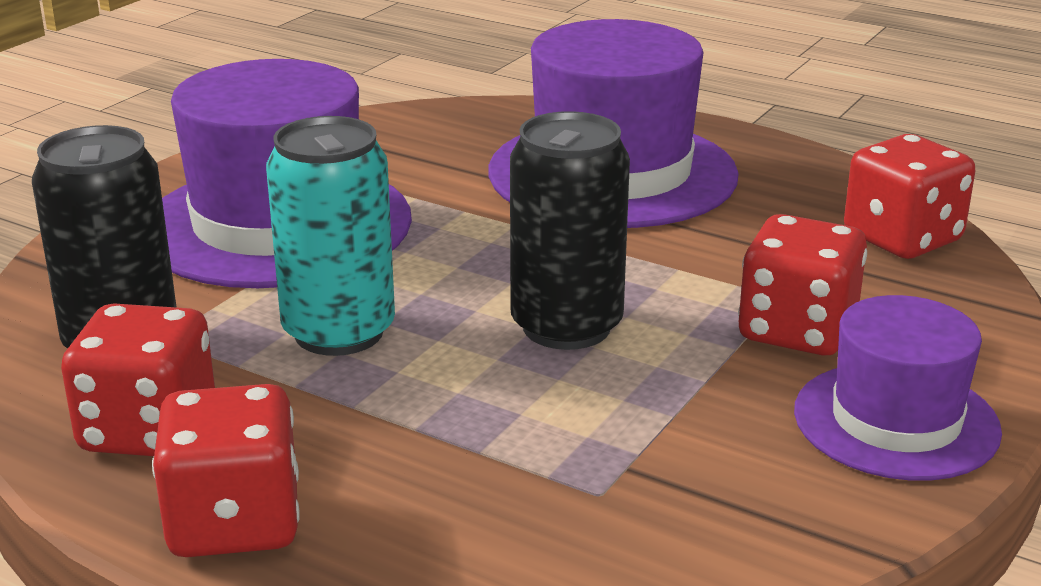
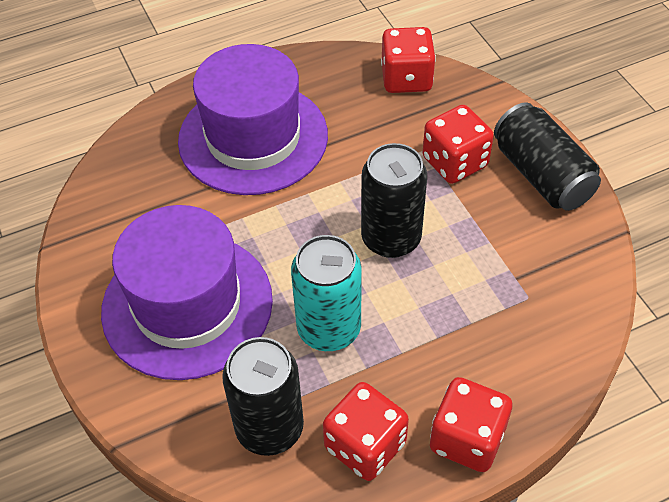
camera: 55 degrees left, 25 degrees up
purple hat [794,295,1002,481] -> black can [494,102,601,211]

